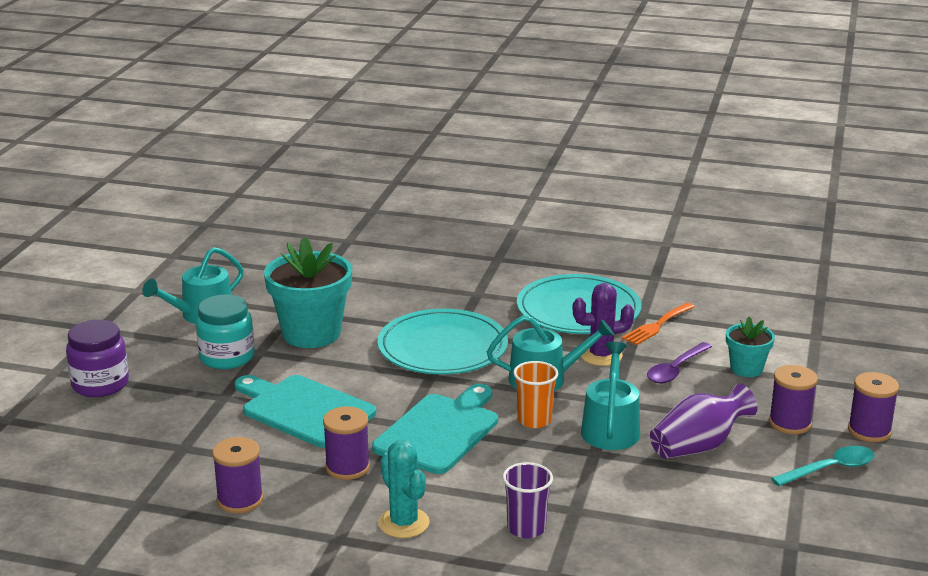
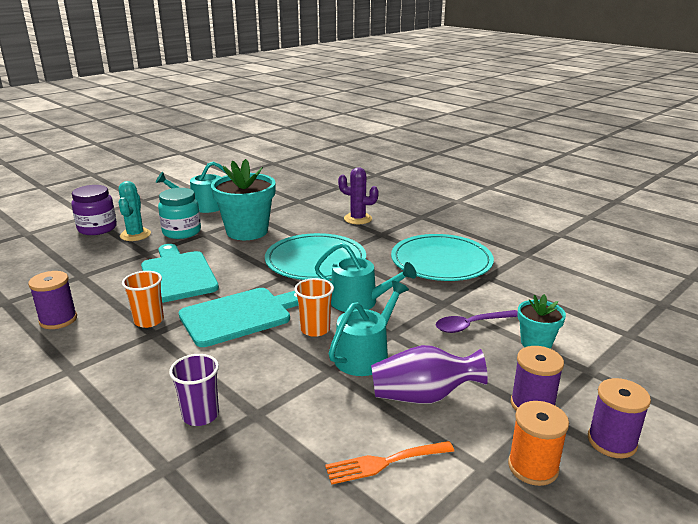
camera: 30 degrees right, 0 degrees up
purple spool [323,406,370,480] -> orange cup [122,271,164,328]
turquoise cactus [378,440,430,538] -> turquoise cactus moved to [118,181,151,241]
purple cactus [573,283,634,366] -> purple cactus moved to [338,167,379,224]
orange fork [622,303,695,345] -> orange fork moved to [325,441,454,485]
turquoise spoon [771,446,875,486] -> orange spool [508,401,569,486]

